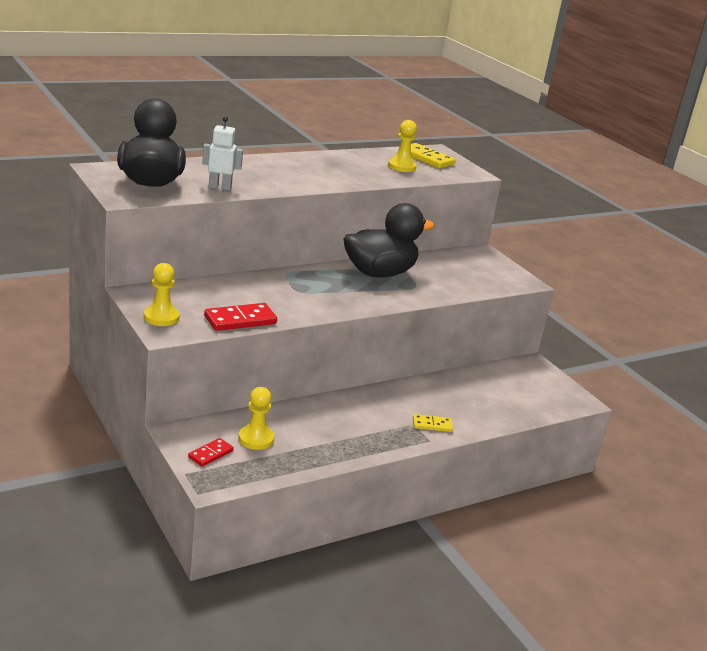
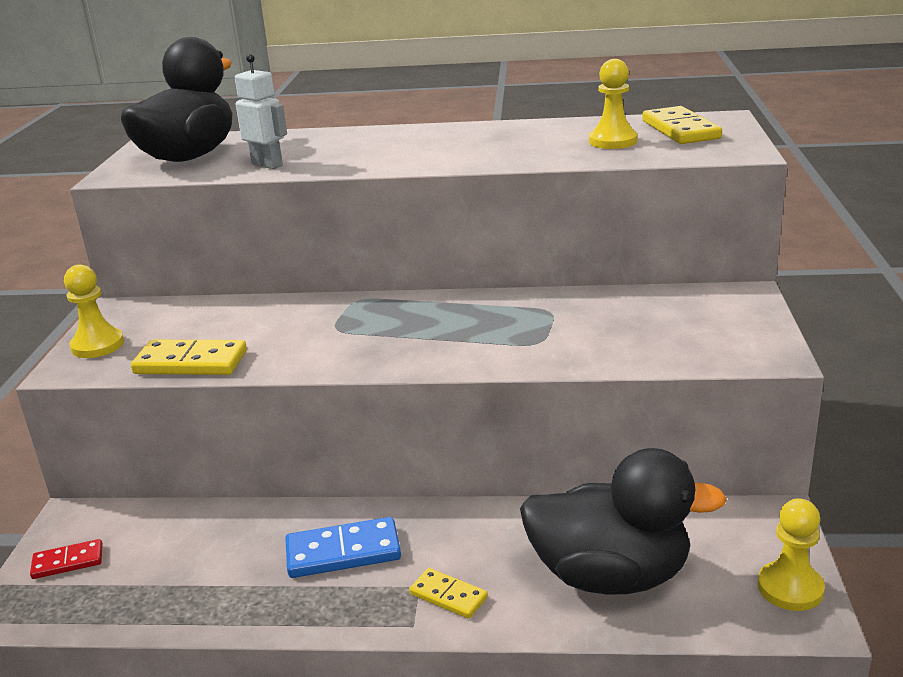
camera: 40 degrees right, 0 degrees up
red domino [204,303,277,331] -> yellow domino [131,340,247,375]
yellow pawn [239,387,274,450] -> yellow pawn moved to [758,499,825,611]
black duck [344,203,435,277] -> black duck moved to [520,448,727,595]
none -> blue domino [285,517,401,578]

